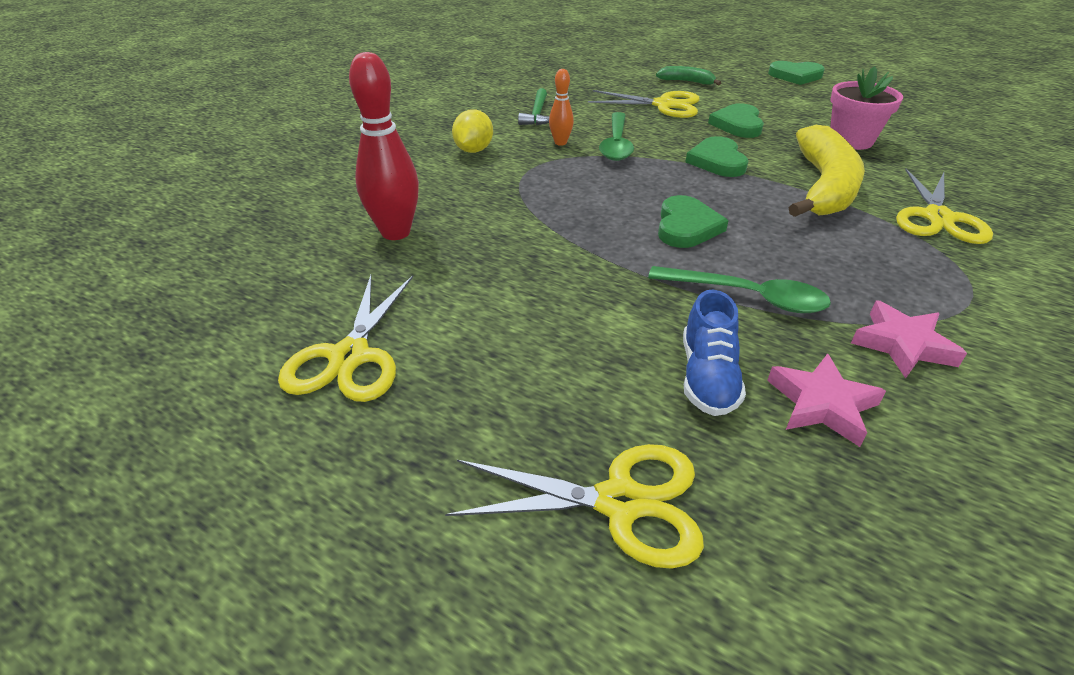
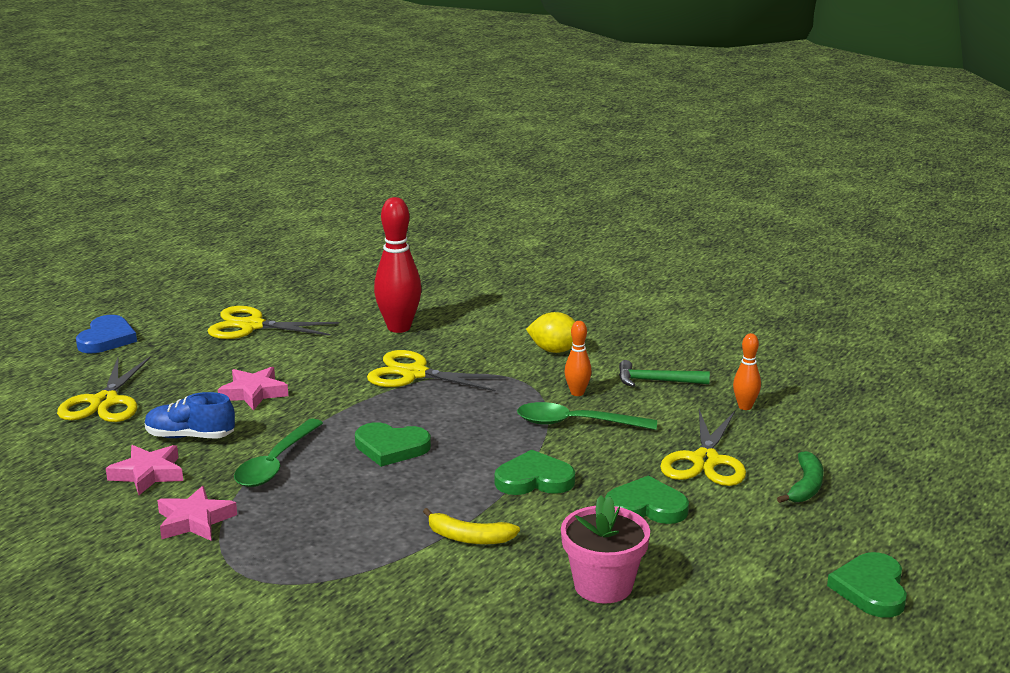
camera: 90 degrees right, 15 degrees down
yellow banana [789,125,865,217] -> yellow banana [423,508,520,544], size x0.48
yellow scissors [896,169,993,244] -> yellow scissors moved to [367,350,506,392]
none -> blue heart [76,315,137,353]
none -> pink star [218,367,288,411]
none -> orange bowling pin [733,333,761,410]

